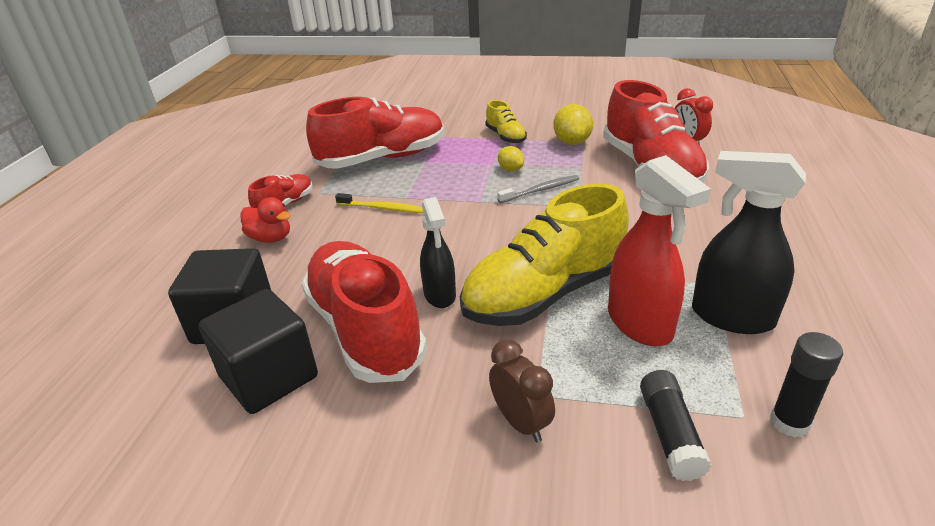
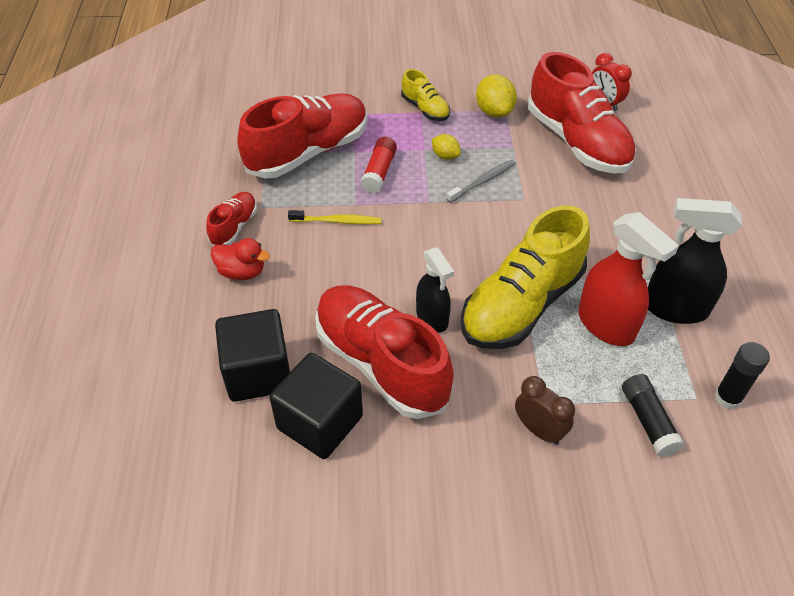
camera: 15 degrees left, 15 degrees up
none -> red glue stick [360,137,397,194]

